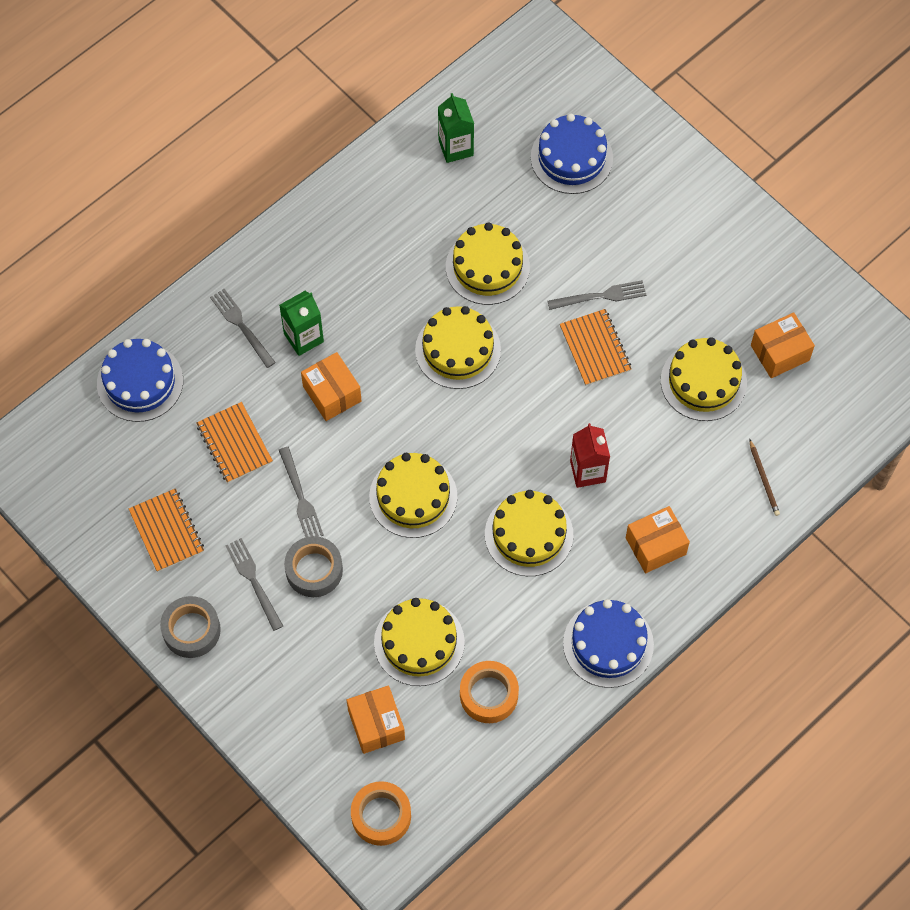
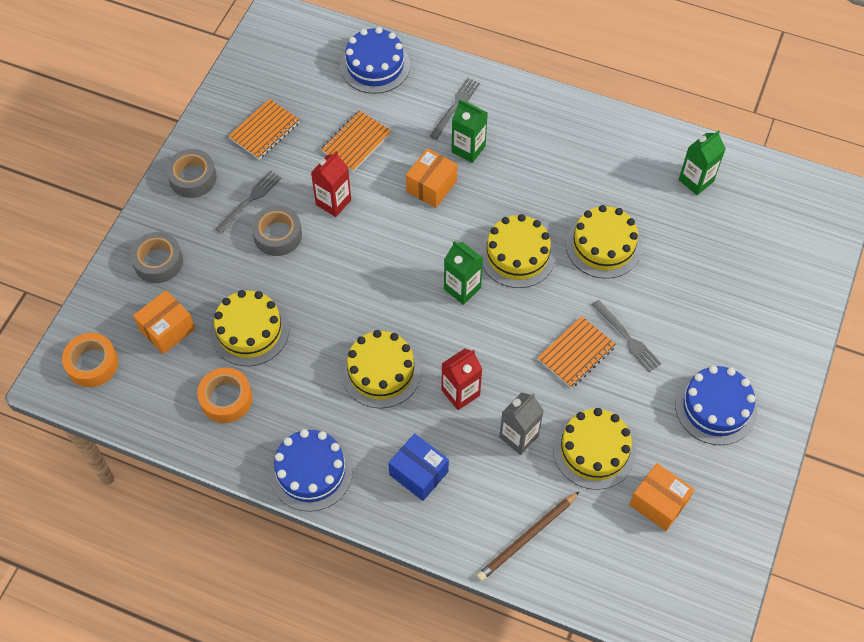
camera: 65 degrees right, 5 degrees down
grey fork [279,447,324,537] -> red carton [311,151,351,217]
yellow cake [369,453,457,538] -> none
blue cake [531,113,613,194] -> blue cake moved to [675,366,757,445]
orange box [626,506,690,573] -> blue box [388,433,449,501]
brown pencil [750,440,780,516] -> brown pencil [477,491,580,581], size x1.64
none -> grey tape [130,232,183,283]
none -> green carton [444,241,483,305]
none -> grey carton [499,393,544,455]

